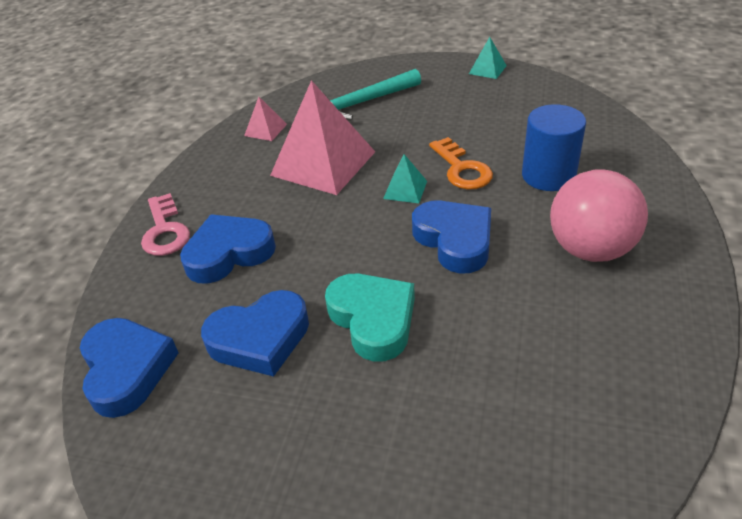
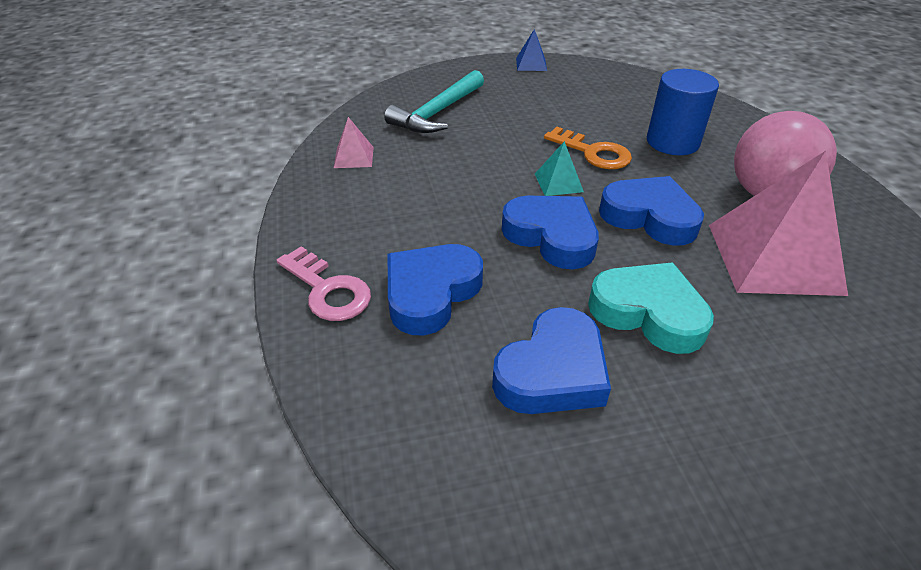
camera: 30 degrees left, 0 degrees up
blue heart [80,318,178,418] -> blue heart moved to [502,196,599,269]
pink pyramid [270,80,375,195] -> pink pyramid moved to [709,151,848,296]
turquoise pyramid [469,37,507,79] -> blue pyramid [516,29,547,71]

